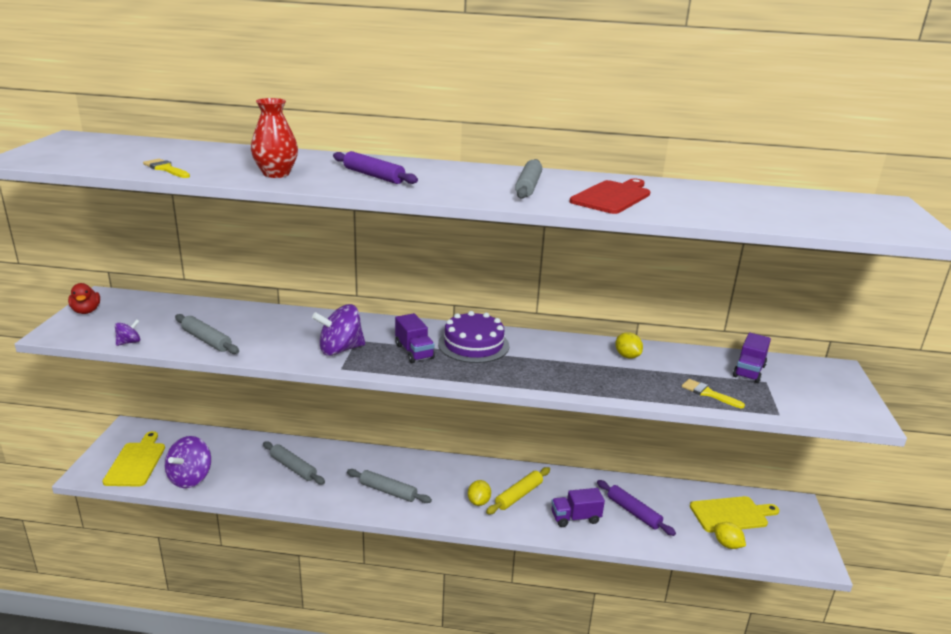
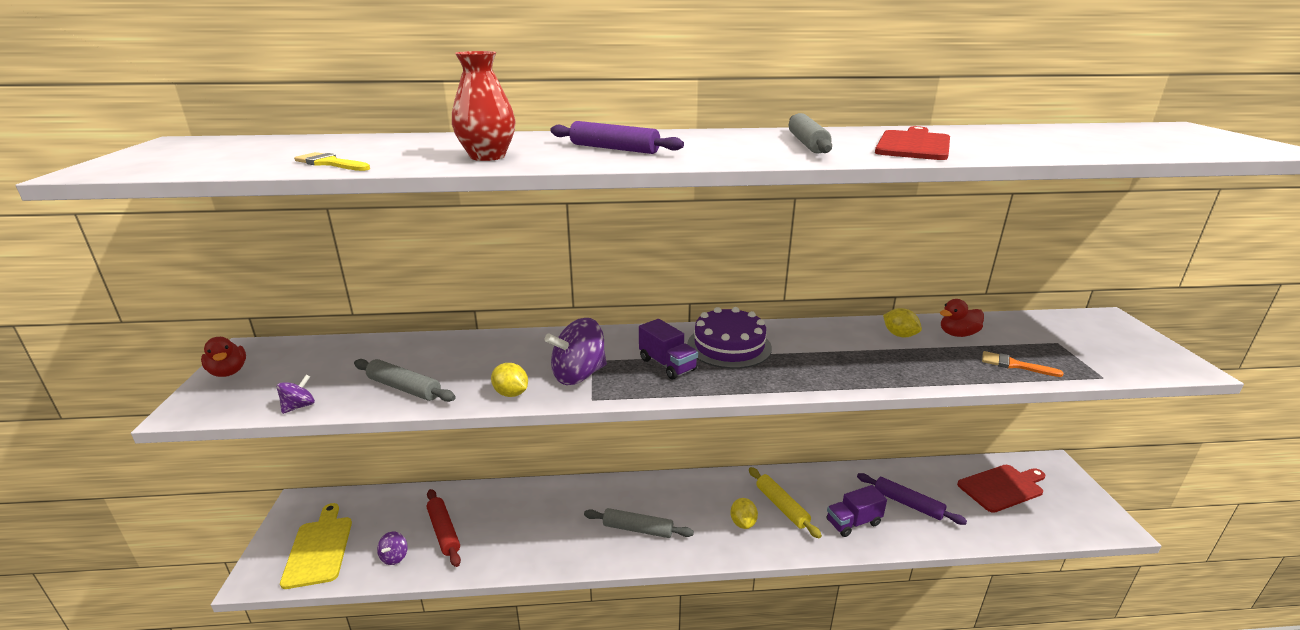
camera: 10 degrees left, 0 degrees up
purple spinning top [165,436,211,488] -> purple spinning top [377,532,408,565], size x0.50
grey rolling pin [263,441,325,485] -> none
yellow rolling pin [486,467,550,514] -> yellow rolling pin turned 60 degrees counterclockwise [749,467,822,538]
yellow brush [682,379,745,408] -> orange brush [982,351,1064,377]
yellow cutting board [690,496,779,533] -> red cutting board [957,465,1045,513]
yellow lemon [714,522,746,549] -> yellow lemon moved to [491,363,528,397]
purple truck [733,333,771,383] -> none
none -> red rolling pin [426,489,461,567]
none -> red duck [940,299,984,337]

